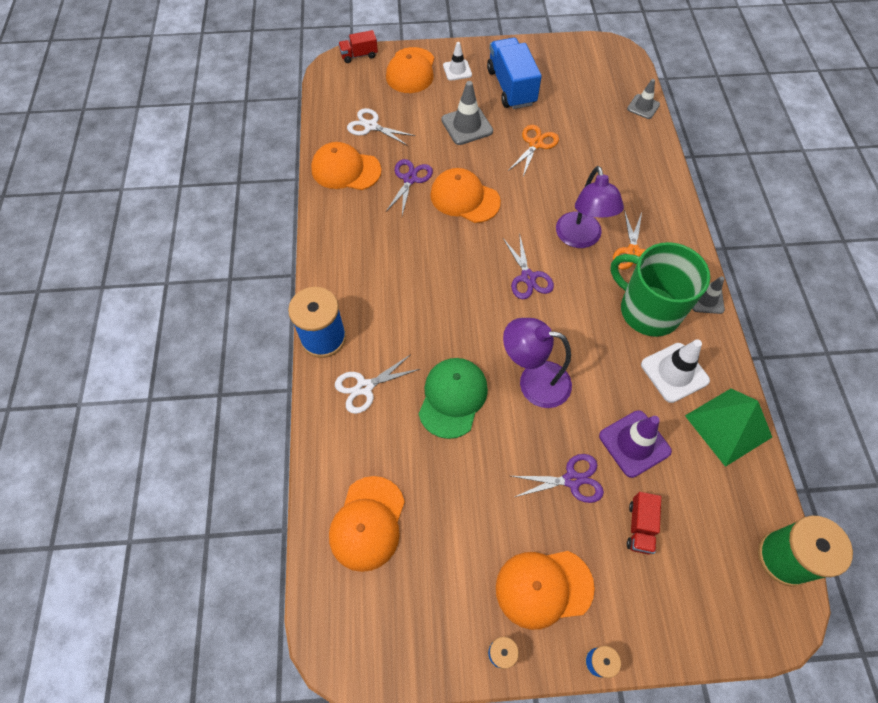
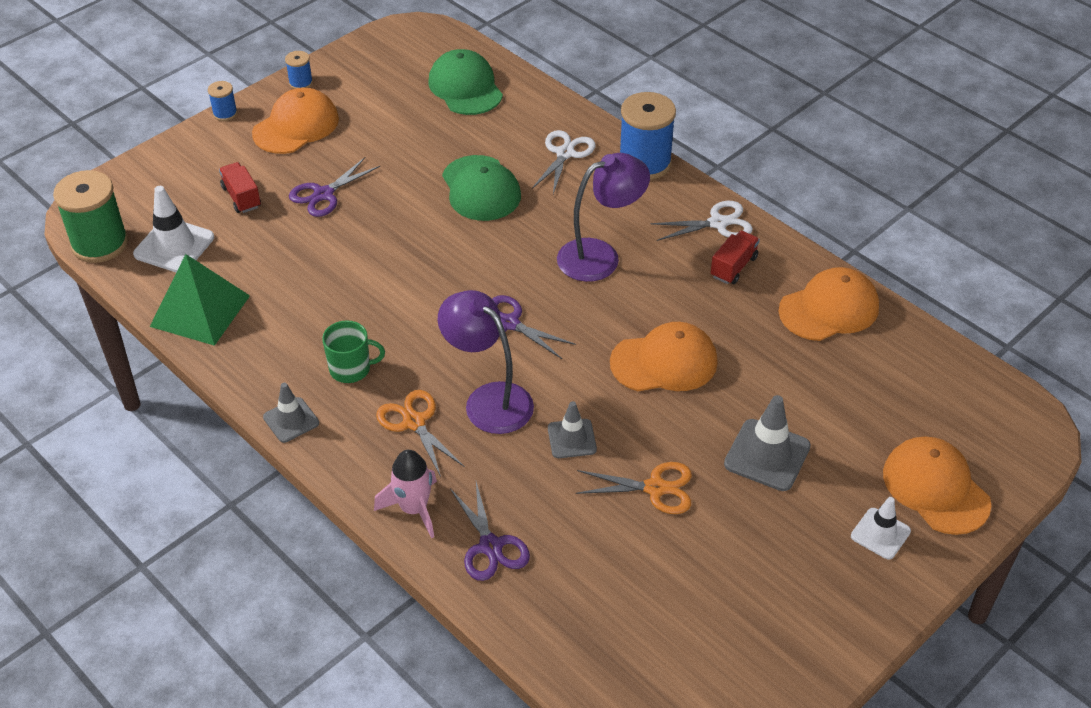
camera: 140 degrees right, 15 degrees down
orange cap [329,476,405,572] -> green cap [428,49,503,115]
red truck [338,30,378,63] -> red truck moved to [711,231,760,284]
white scissors [347,108,416,146] -> white scissors moved to [651,201,753,241]
purple scissors [386,159,433,215] -> purple scissors moved to [450,482,530,581]
blue truck [487,37,542,109] -> none
purple lamp [503,318,572,408] -> purple lamp moved to [557,153,650,282]
orange scissors [508,125,559,176] -> orange scissors turned 75 degrees counterclockwise [576,462,692,514]
purple traffic cone [599,410,672,478] -> none
green mug [610,242,710,337] -> green mug [322,320,385,383], size x0.50
grey traffic cone [627,79,660,119] -> grey traffic cone moved to [548,401,597,458]
white traffic cone [641,339,710,403] -> white traffic cone moved to [133,186,214,272]
none -> pink rocket [374,450,437,538]

